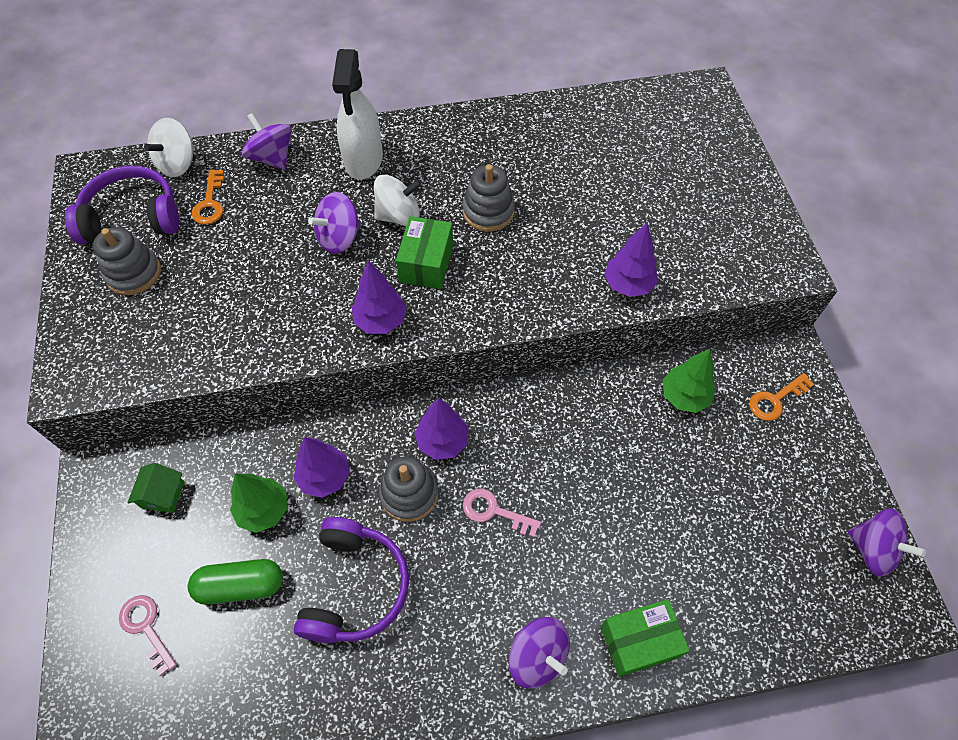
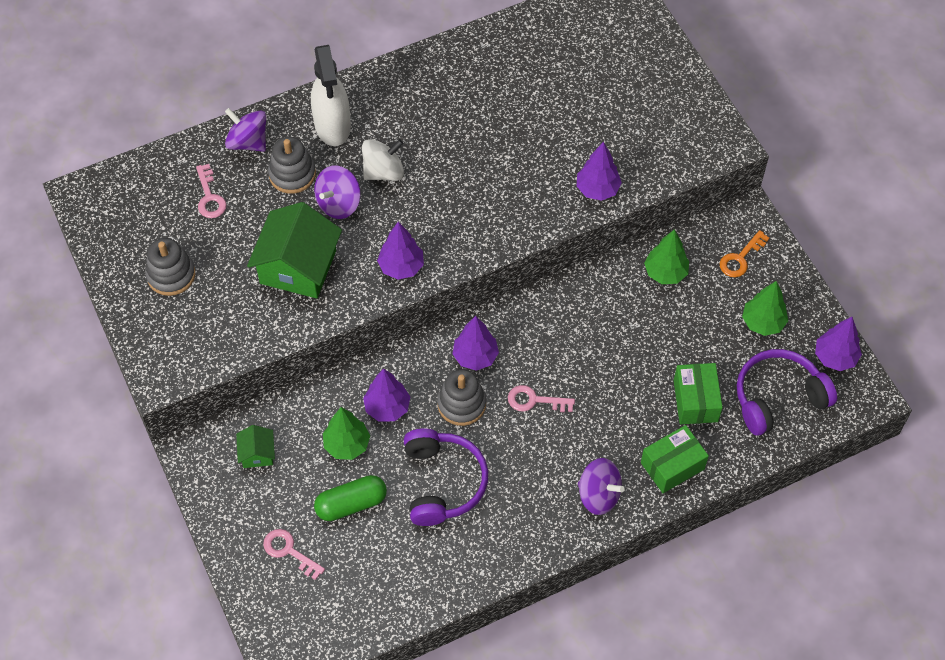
camera: 15 degrees left, 0 degrees up
purple headphones [65,166,179,244] -> purple headphones moved to [737,349,837,436]
white spinning top [144,118,194,177] -> none
orange key [192,169,224,225] -> pink key [196,164,227,218]
green box [396,216,453,289] -> green box moved to [674,363,723,424]
grey stacking toy [463,164,515,232] -> grey stacking toy moved to [268,137,316,194]
purple spinning top [848,508,926,577] -> purple tree [815,317,862,371]
none -> green house [247,202,342,298]
none -> green tree [742,281,788,336]

